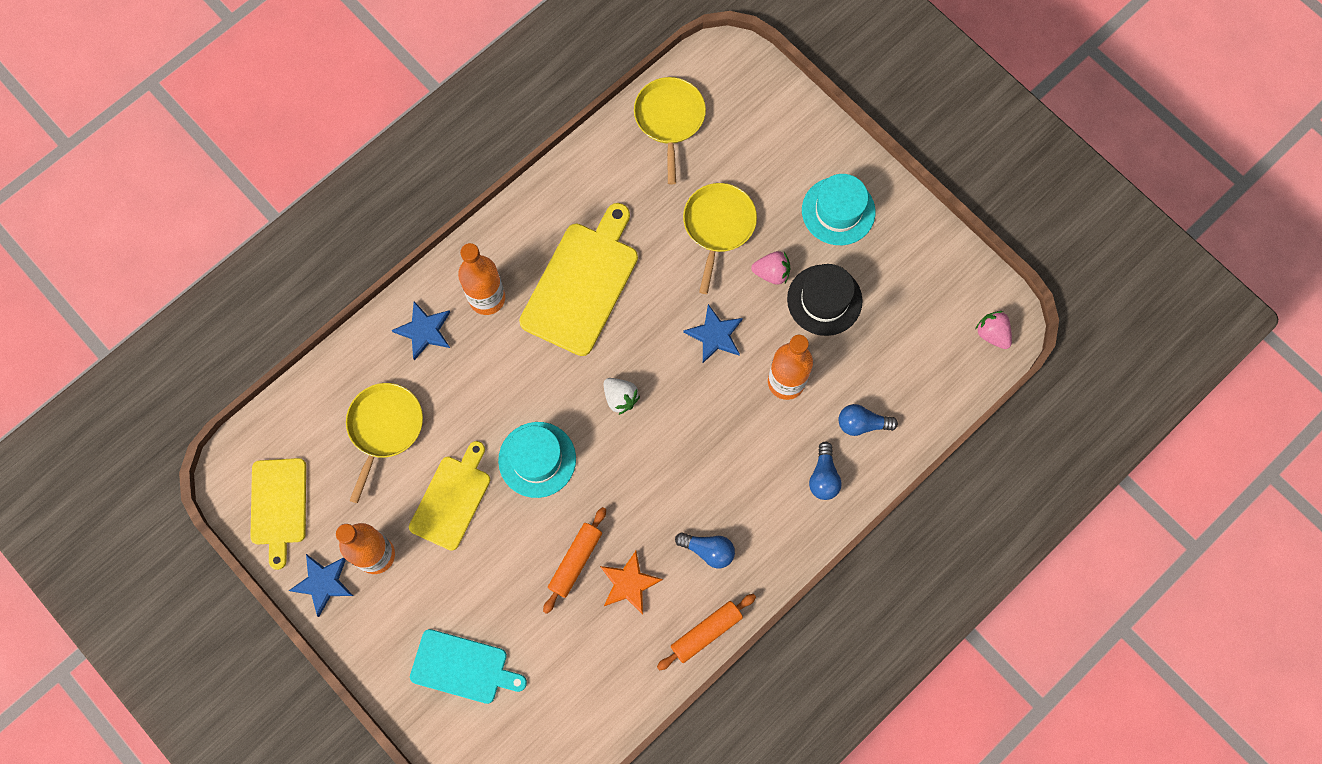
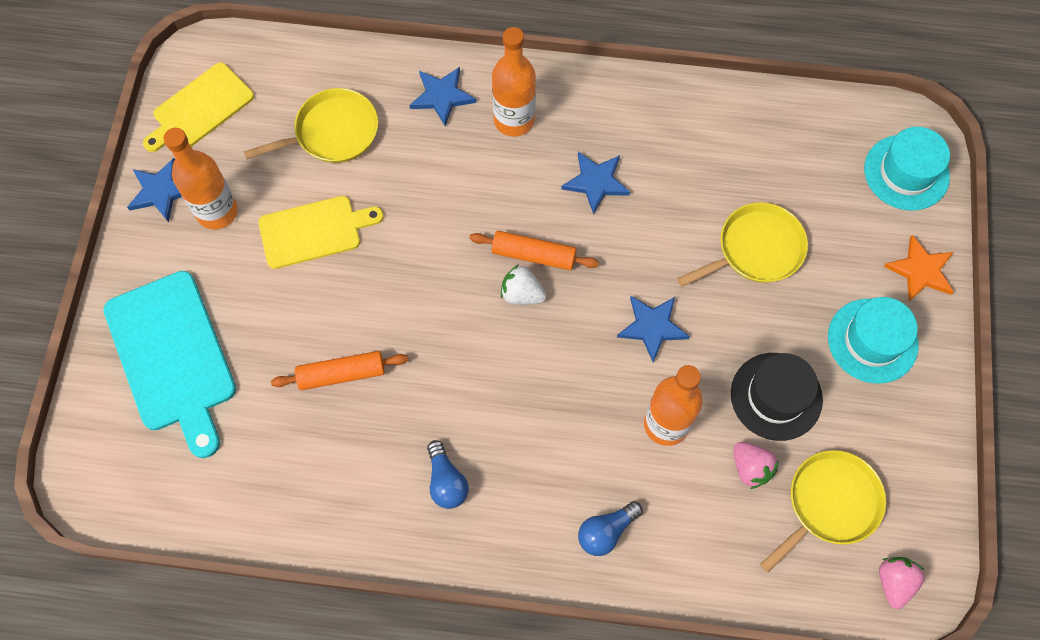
camera: 50 degrees right, 5 degrees down
turquoise cutting board [410,629,527,704] -> turquoise cutting board [103,271,236,458], size x1.53
turquoise hat [498,422,576,498] -> turquoise hat moved to [864,127,950,211]
yellow cutting board [519,203,638,356] -> blue star [561,152,630,215]
orange star [600,551,663,614] -> orange star moved to [884,235,954,301]
white strawberry [603,378,640,415] -> white strawberry turned 105 degrees clockwise [501,264,547,305]
yellow pan [634,77,706,184] -> yellow pan moved to [760,450,886,572]
orange rolling pin [657,594,756,671] -> orange rolling pin moved to [470,231,599,270]
pink strawberry [751,251,790,285] -> pink strawberry moved to [733,442,779,489]
blue light bulb [838,404,898,436] -> none

